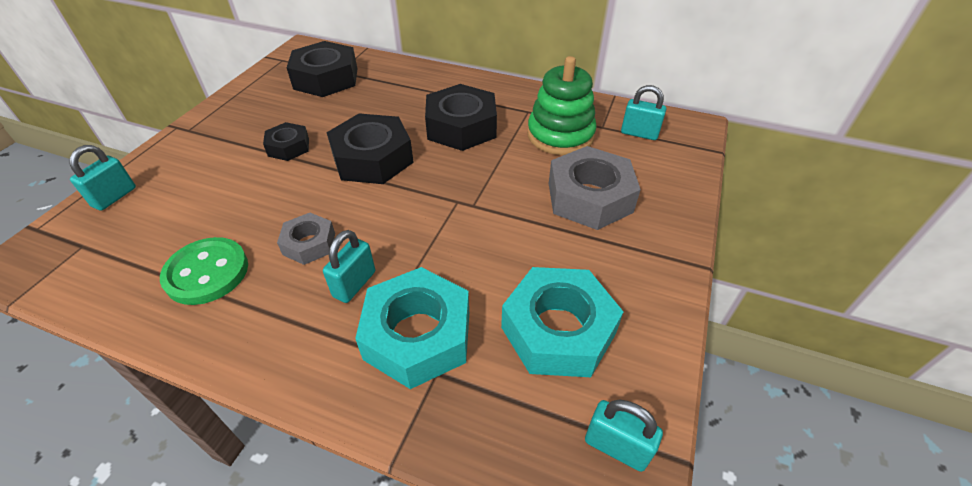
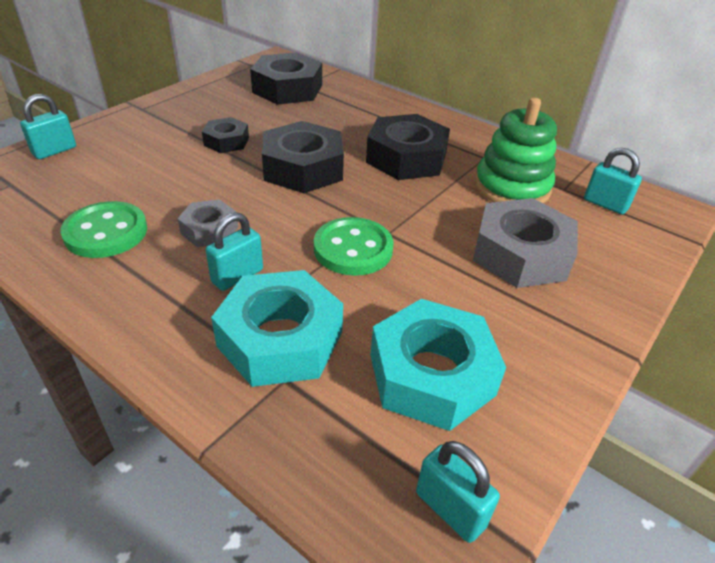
camera: 15 degrees right, 5 degrees down
none -> green button [314,217,394,276]

